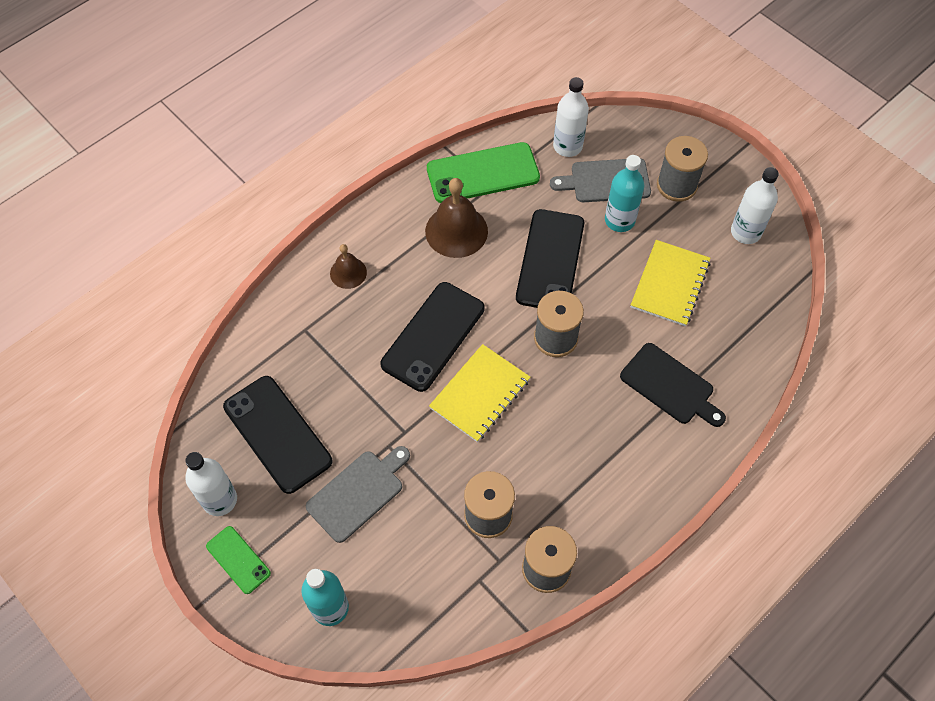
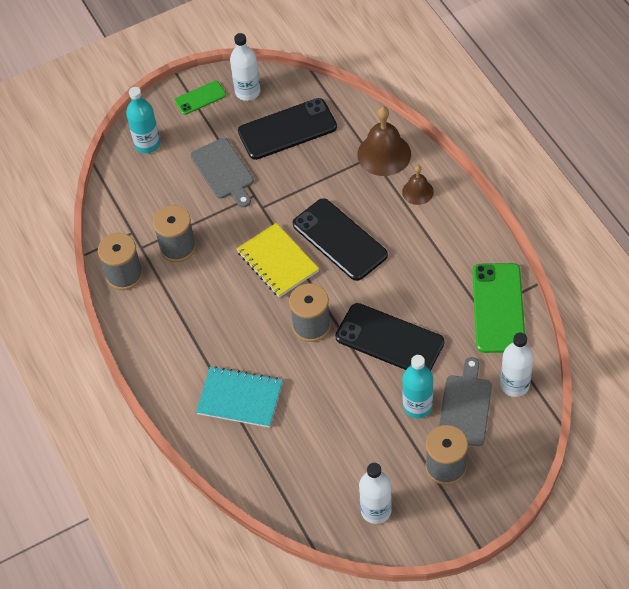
camera: 110 degrees right, 5 degrees down
brown bell [425,178,488,258] -> brown bell moved to [357,107,411,176]
black cutting board [620,343,726,427] -> turquoise notebook [196,366,283,428]
yellow notebook [631,240,711,326] -> none

